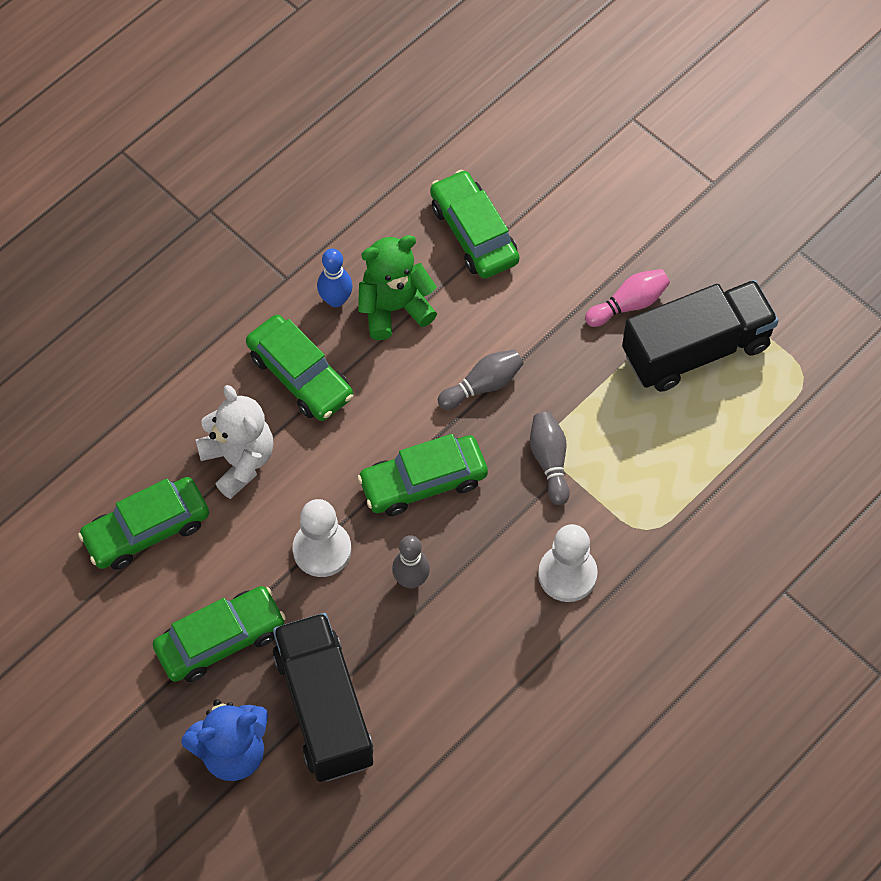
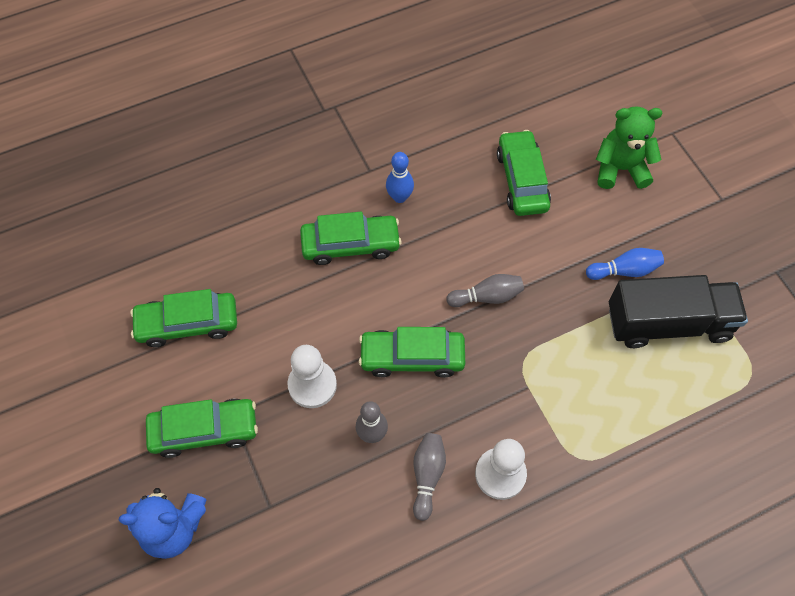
camera: 20 degrees right, 0 degrees up
white teddy bear [196,385,273,499] -> none
green car [246,315,353,421] -> green car turned 75 degrees counterclockwise [300,212,402,265]
black truck [273,613,373,782] -> none
green teddy bear [358,235,437,340] -> green teddy bear moved to [596,106,663,189]
grey bowling pin [530,412,570,505] -> grey bowling pin moved to [413,433,446,521]
pink bowling pin [585,269,670,327] -> blue bowling pin [586,248,664,280]

